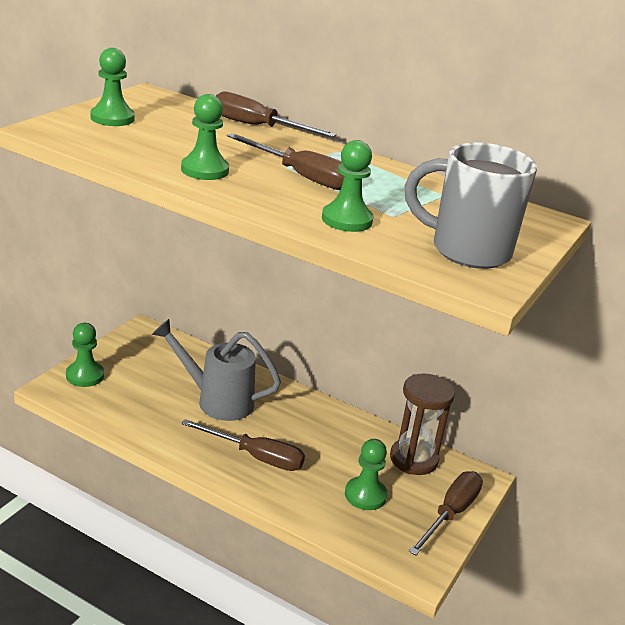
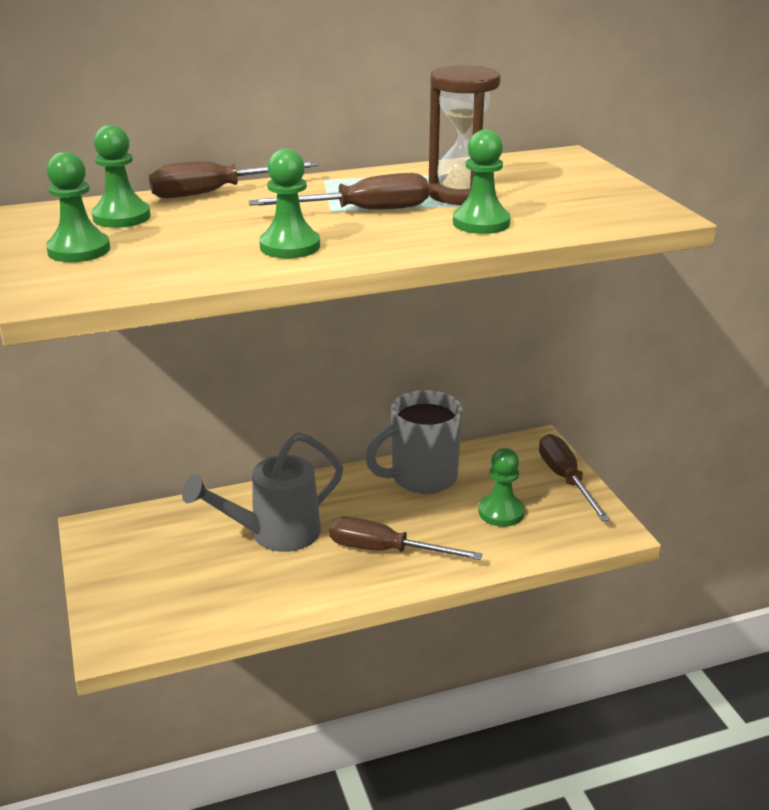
camera: 45 degrees left, 0 degrees up
green pawn [66,323,104,387] -> green pawn moved to [92,125,151,228]
brown screwdriver [181,419,305,471] -> brown screwdriver turned 135 degrees counterclockwise [329,516,483,560]
brown hourglass [390,373,455,475] -> brown hourglass moved to [428,65,501,205]
grey mug [404,142,537,269] -> grey mug moved to [365,390,463,494]

